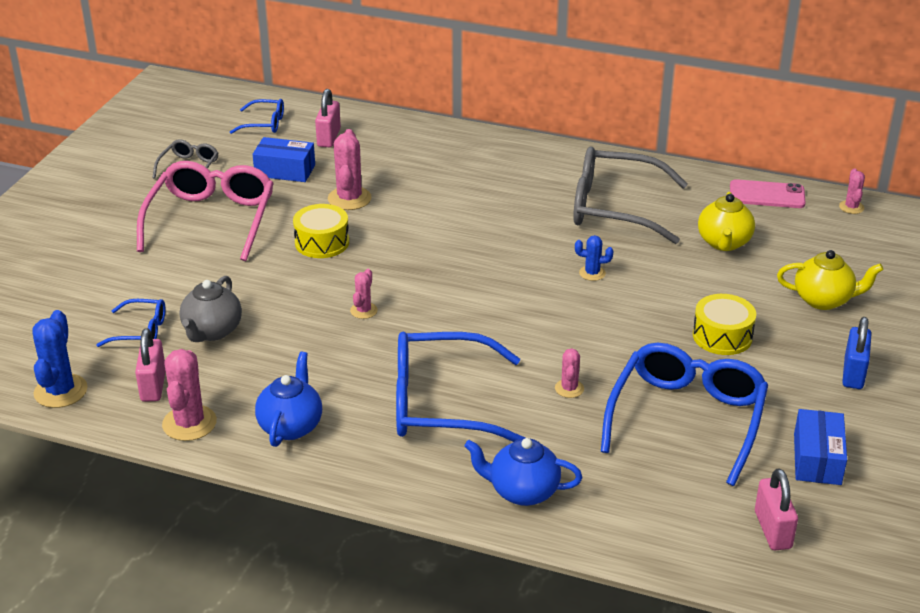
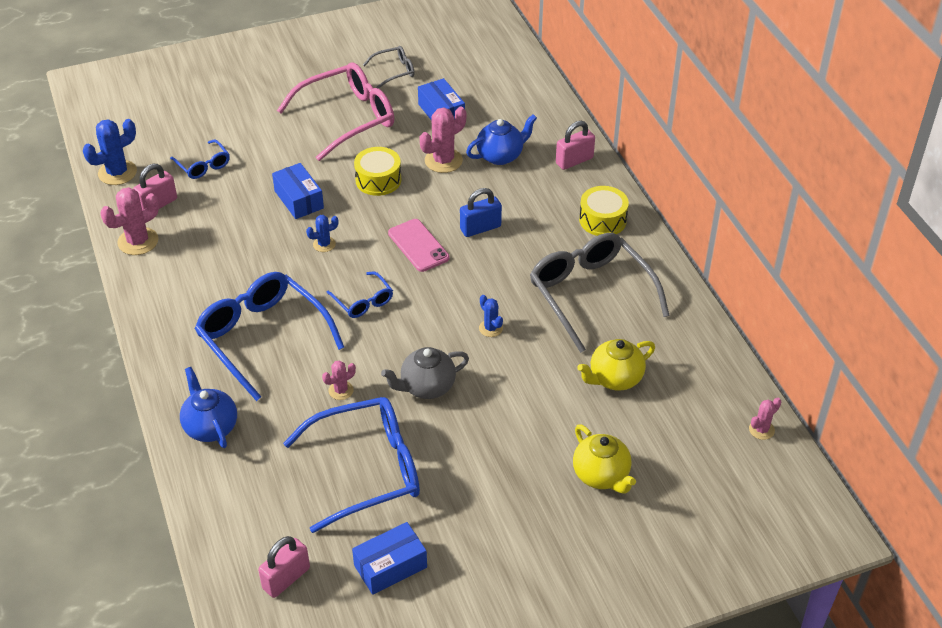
camera: 50 degrees right, 10 degrees up
grey teapot [179,276,242,342] -> grey teapot moved to [381,347,469,399]
blue glasses [230,99,284,134] -> blue glasses moved to [326,272,393,318]
blue teapot [255,352,322,447] -> blue teapot moved to [466,114,537,165]
pink padlock [315,89,341,147] -> pink padlock moved to [556,121,595,170]
pink cactus [350,269,378,319] -> blue cactus [306,215,338,252]
yellow drum [693,294,756,355] -> yellow drum moved to [579,186,629,236]
pink phone [730,179,806,208] -> pink phone moved to [388,219,450,272]
blue padlock [842,317,871,389] -> blue padlock moved to [460,188,502,237]
none -> blue box [272,163,324,219]

